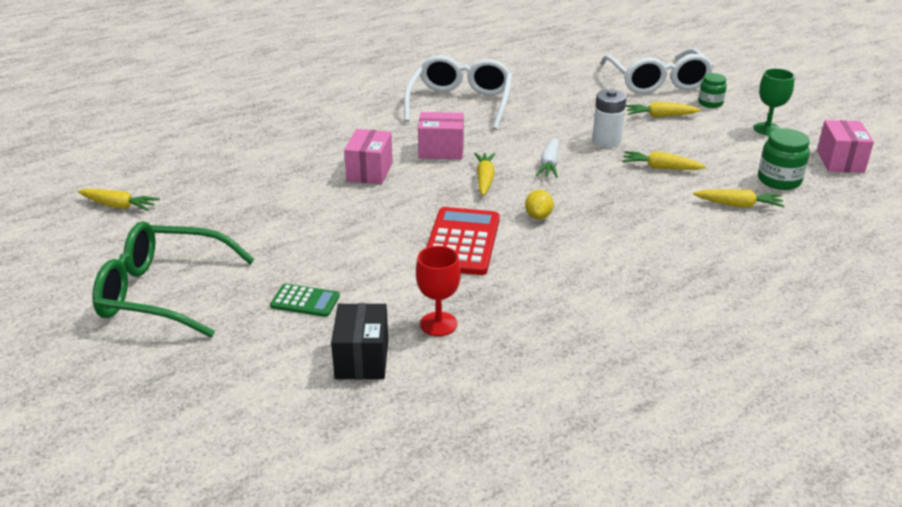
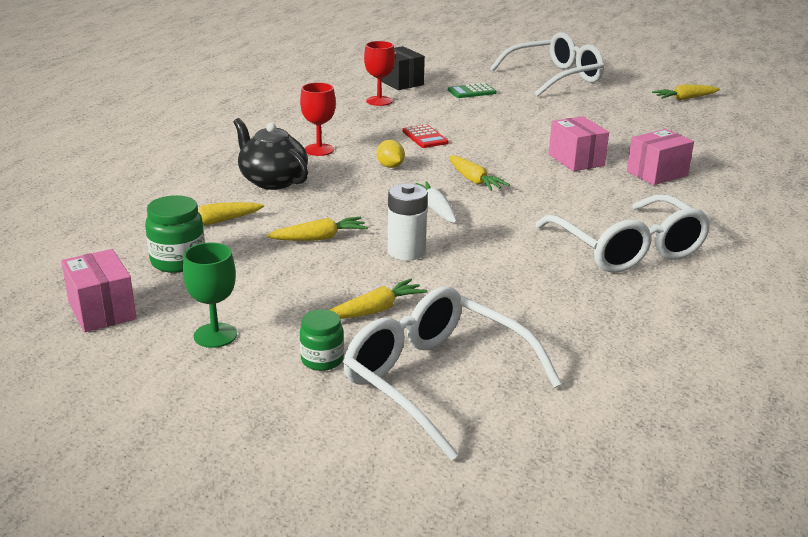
camera: 145 degrees right, 5 degrees down
green glasses [92,221,255,337] -> white glasses [490,32,604,97]
pink box [418,112,464,159] -> pink box moved to [627,129,694,185]
red calculator [426,207,500,275] -> red calculator [402,124,449,148], size x0.54
none -> black teapot [234,118,308,190]
none -> red goblet [300,82,336,156]

